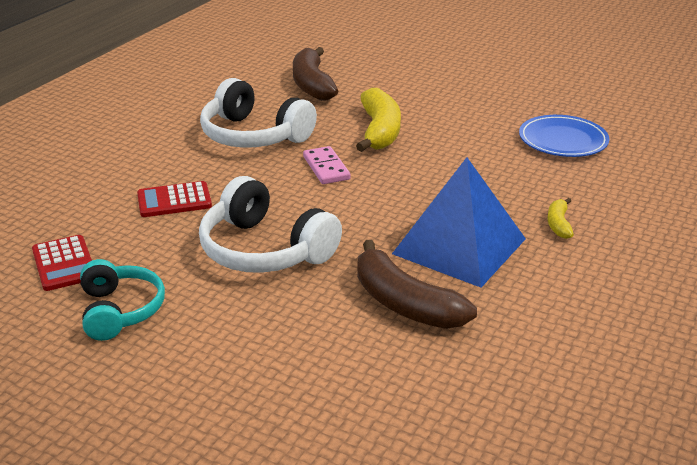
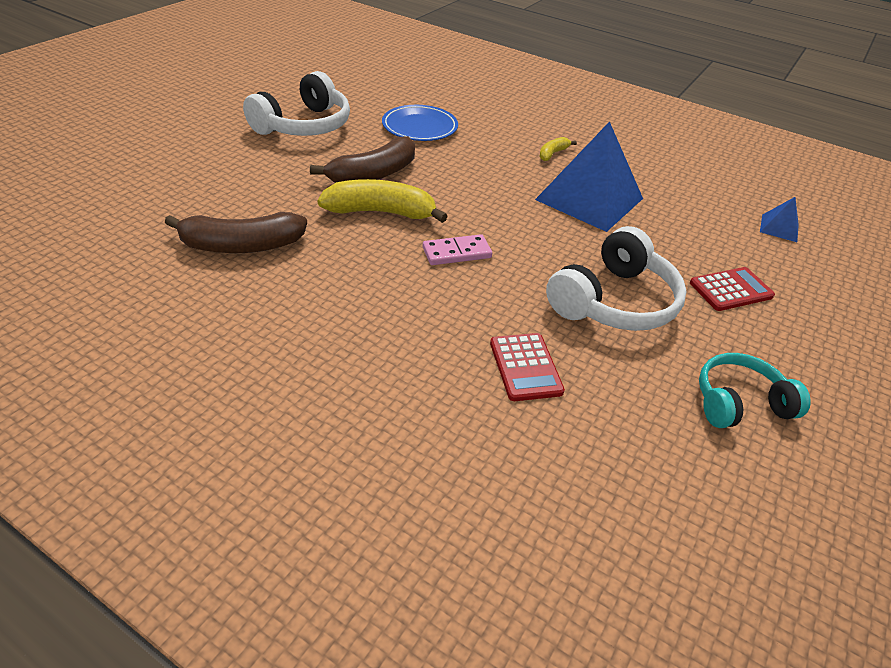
camera: 90 degrees left, 10 degrees up
red calculator [32,235,92,291] -> red calculator moved to [690,267,775,311]
white headphones [200,78,317,148] -> white headphones moved to [243,71,350,136]
brown banana [357,240,477,329] -> brown banana moved to [310,136,415,183]
yellow banana [547,198,574,239] -> yellow banana turned 120 degrees clockwise [539,137,577,161]
none -> blue pyramid [760,197,799,242]

